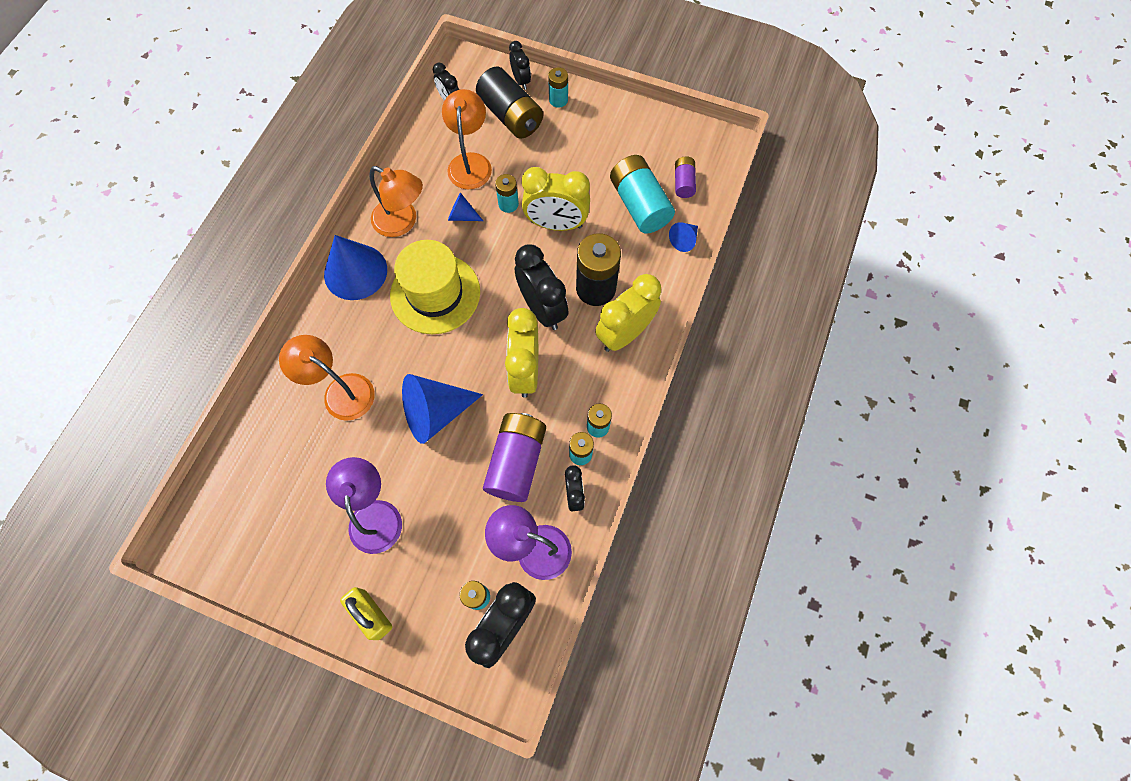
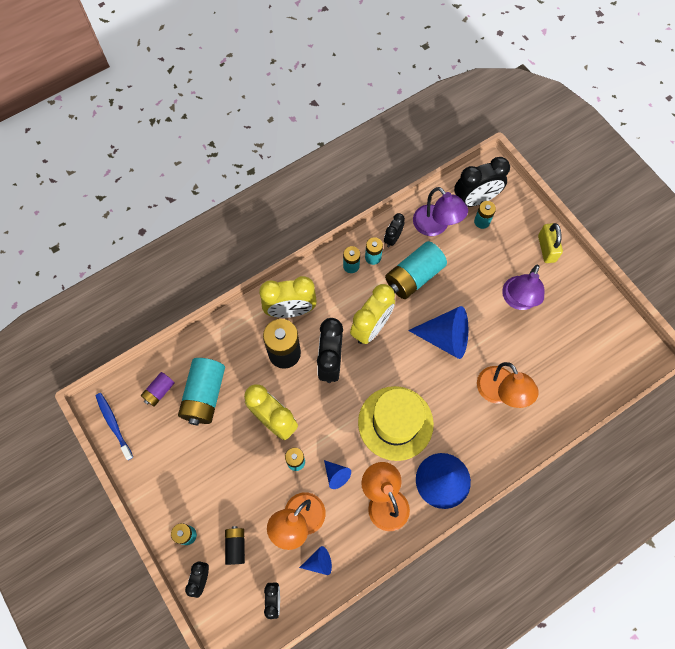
camera: 145 degrees left, 0 degrees up
black battery [476,67,543,139] -> black battery [225,526,245,565], size x0.53
purple battery [483,413,546,502] -> turquoise battery [385,241,447,299]
blue cone [669,222,698,252] -> blue cone moved to [299,546,332,575]
none -> blue toothbrush [96,393,133,460]

